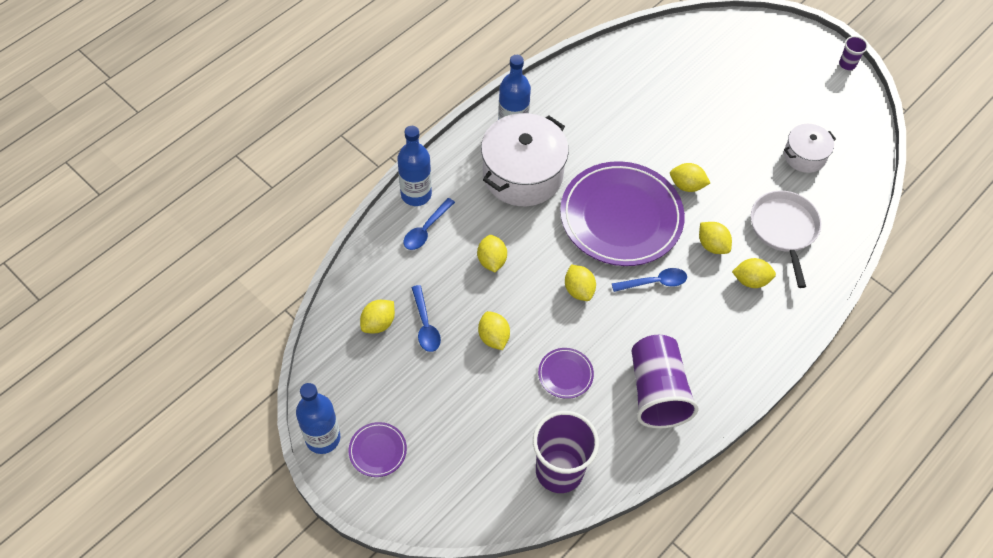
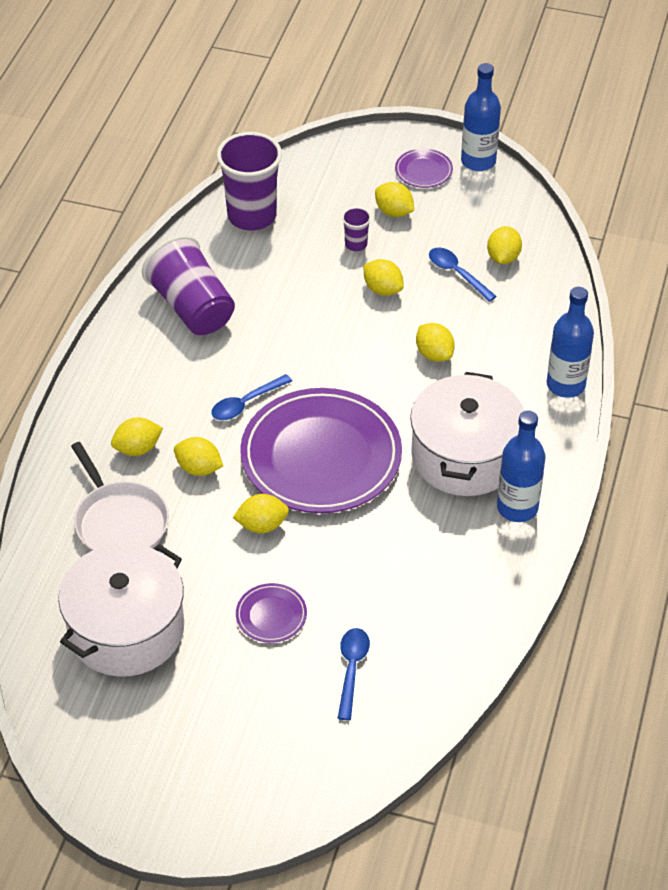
camera: 155 degrees right, 10 degrees down
blue spoon [403,198,455,250] -> blue spoon moved to [338,628,370,720]
purple plate [538,348,594,399] -> purple plate moved to [236,583,307,643]
yellow lemon [565,265,596,301] -> yellow lemon moved to [375,182,414,217]
white pot [784,124,836,173] -> white pot [58,543,184,677], size x1.85
purple cup [839,36,868,70] -> purple cup moved to [342,207,371,251]

